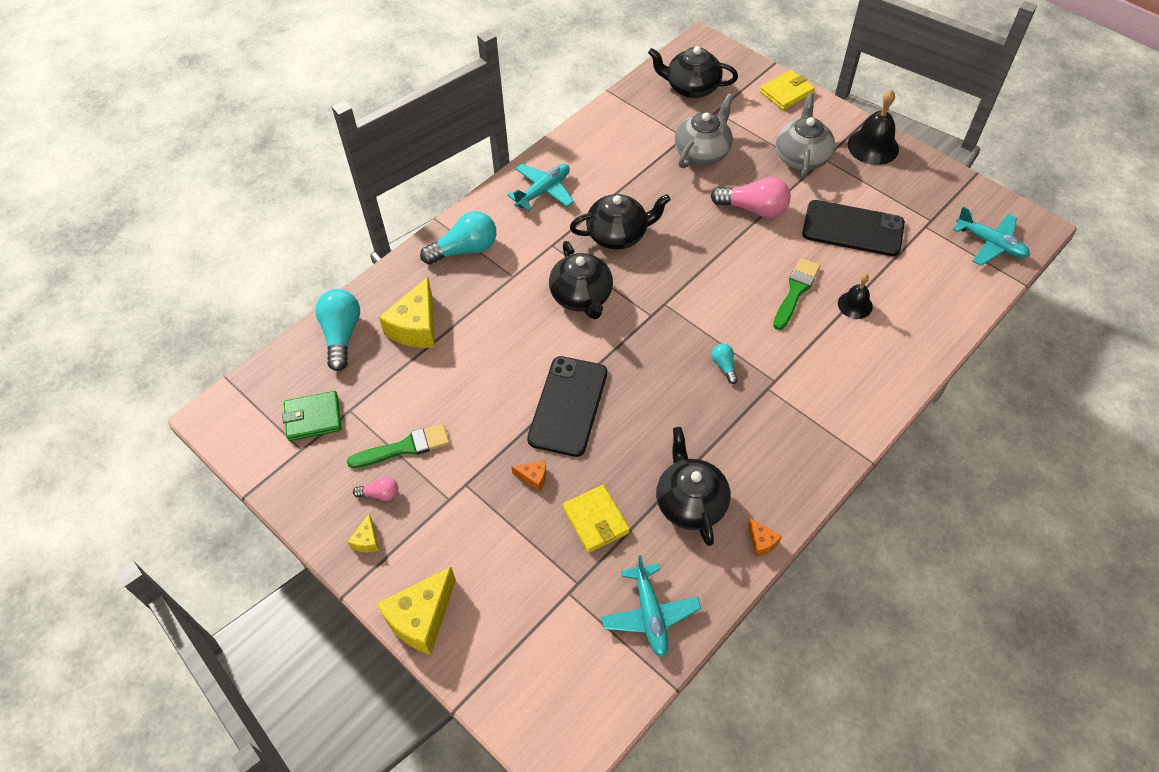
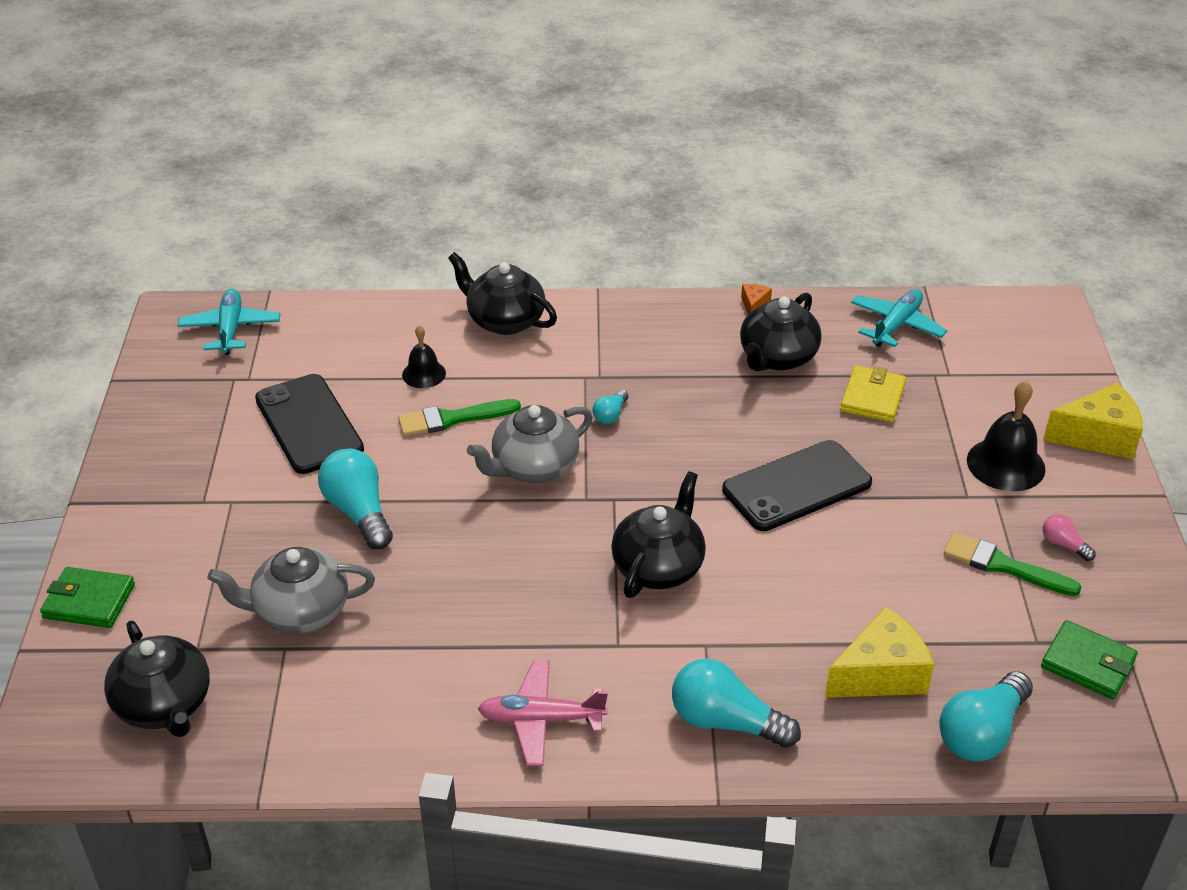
camera: 135 degrees left, 15 degrees down
yellow cheese [348,514,379,553] -> none
turquoise plane [507,164,574,211] -> pink plane [478,660,608,766]
orange cheese [511,461,546,491] -> none
black teapot [570,194,671,250] -> black teapot moved to [448,252,557,335]
pink light bulb [711,177,790,218] -> turquoise light bulb [318,449,393,549]
yellow wallet [760,70,815,110] -> green wallet [40,567,135,628]
grey teapot [776,93,835,178] -> grey teapot moved to [467,405,593,483]
black bell [848,89,899,165] -> black bell moved to [967,381,1046,491]

